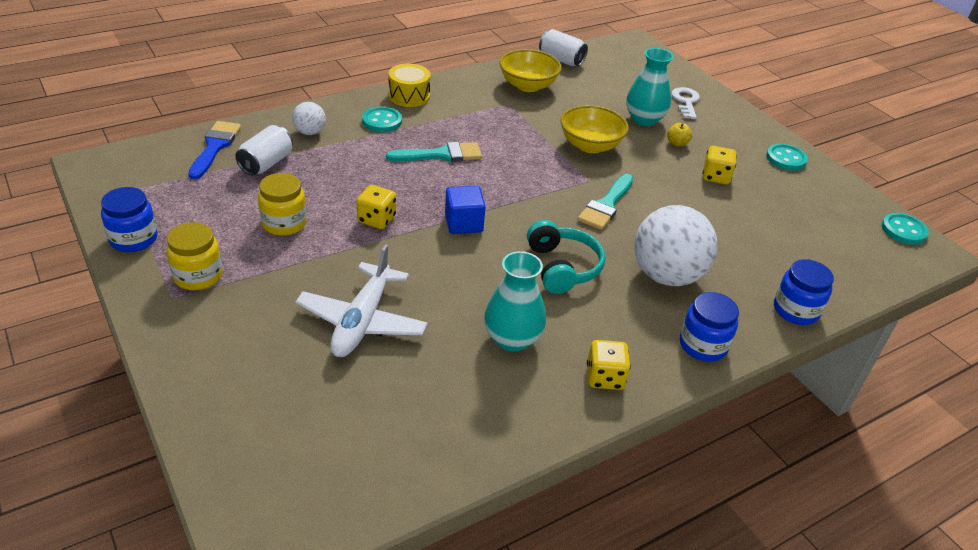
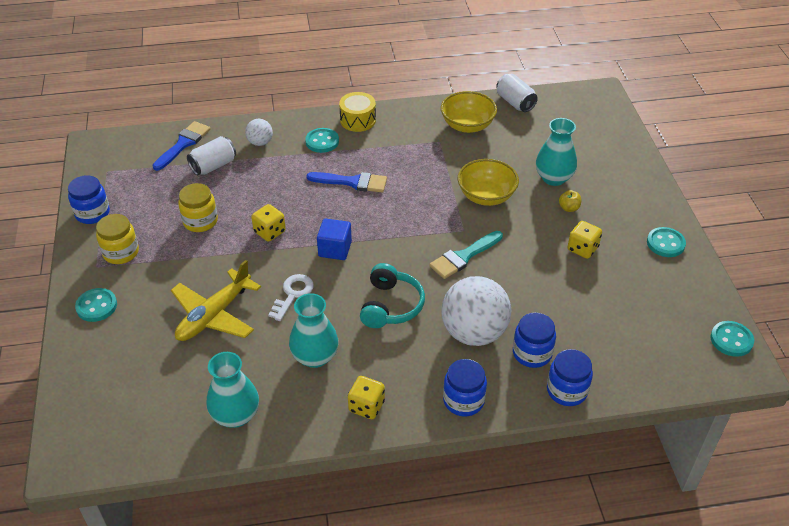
camera: 25 degrees right, 5 degrees up
white plane [296,244,428,357] -> yellow plane [171,260,261,341]
turquoise brush [386,142,482,162] -> blue brush [306,172,387,193]
white key [672,87,700,119] -> white key moved to [268,274,314,321]
none -> turquoise button [75,288,117,322]
none -> turquoise vase [207,352,259,428]
none -> blue jar [513,313,556,368]

